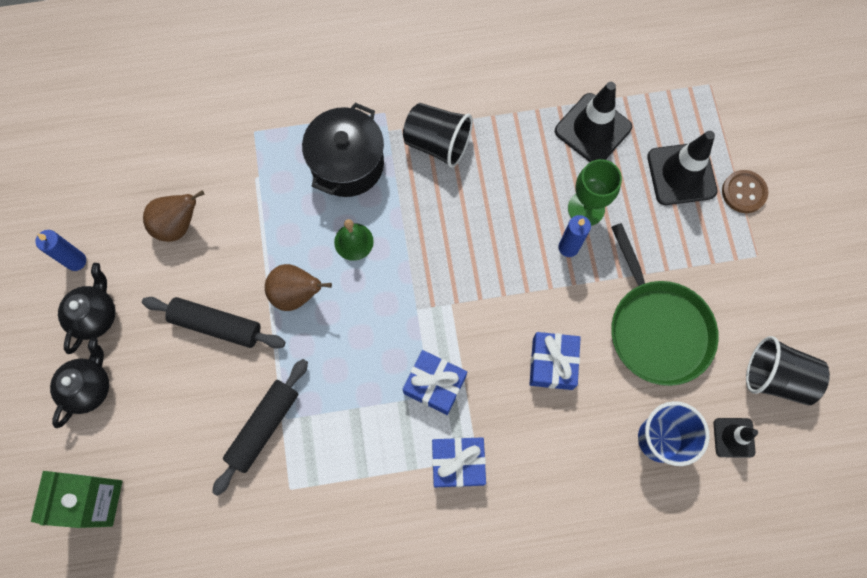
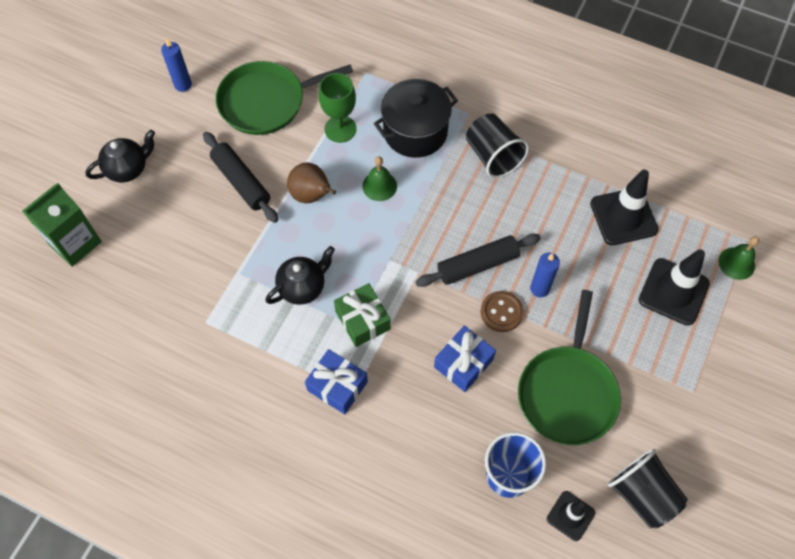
camera: 35 degrees right, 10 degrees down
black teapot [58,263,116,354] -> black teapot moved to [266,246,335,305]
brown pear [143,190,204,242] -> green pan [216,61,353,135]
black rolling pin [212,359,308,496] -> black rolling pin moved to [416,234,541,287]
blue gift [403,350,467,415] -> green gift [334,283,391,347]
green goblet [568,159,622,226] -> green goblet moved to [319,73,357,143]
brown button [722,170,768,213] -> brown button moved to [481,291,524,332]
none -> green bell [719,236,759,280]

